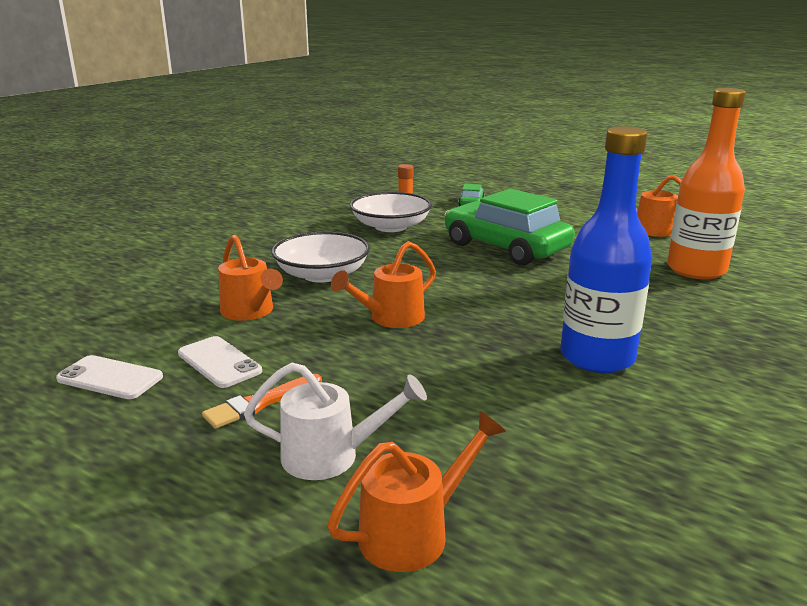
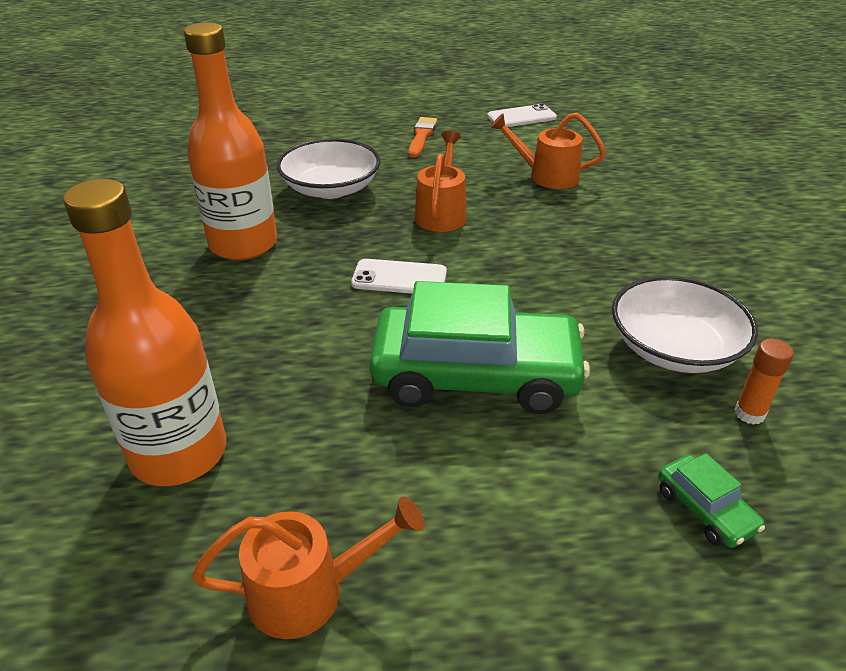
camera: 140 degrees right, 15 degrees up
white phone [178,336,262,388] -> white phone moved to [351,259,447,293]
white watering can [244,362,427,480] -> none
white bowl [272,232,370,283] -> white bowl moved to [276,138,380,199]
orange watering can [327,411,506,572] -> none
blue bottle [560,126,652,373] -> orange bottle [184,22,277,260]

